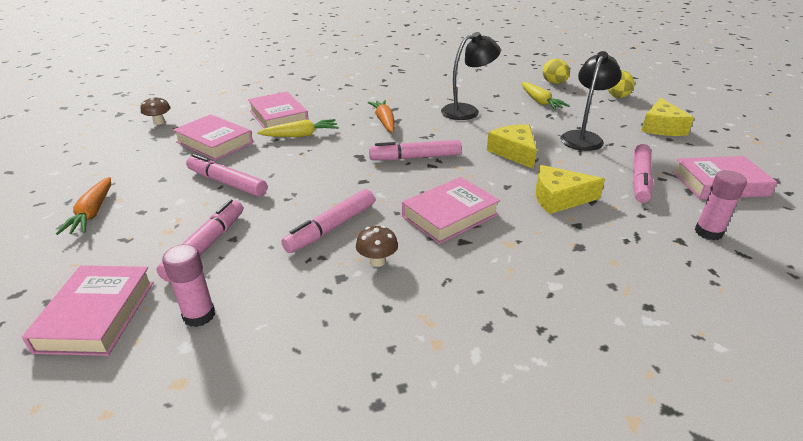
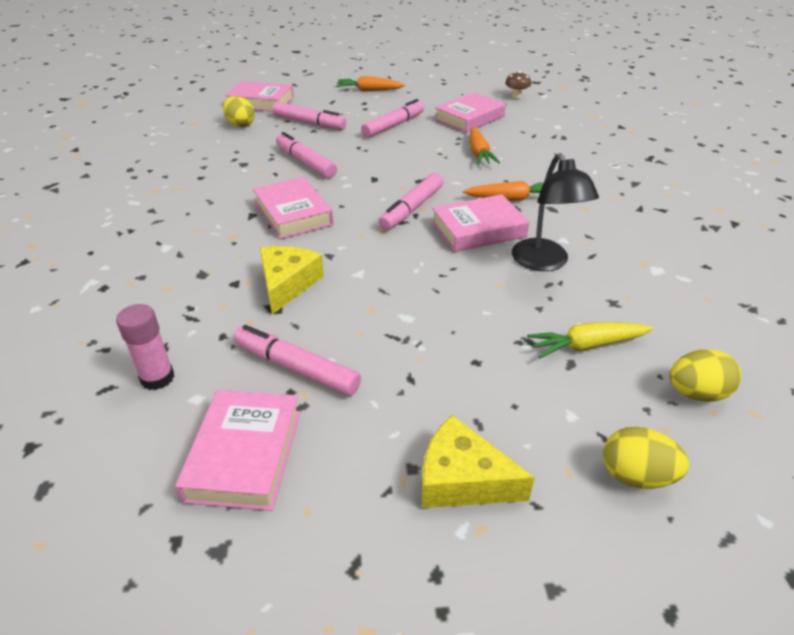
camera: 100 degrees right, 5 degrees up
pink glue stick [162,244,215,327] -> yellow egg [223,96,255,127]
pink book [248,92,309,128] -> pink book moved to [432,194,529,252]
yellow carrot [257,119,339,137] -> orange carrot [469,127,500,164]
brown mushroom [356,226,398,267] -> none
pink marker [369,140,462,160] -> pink marker turned 150 degrees counterclockwise [378,173,444,230]
yellow cheese [487,124,537,169] -> none
black lamp [560,51,621,151] -> none

